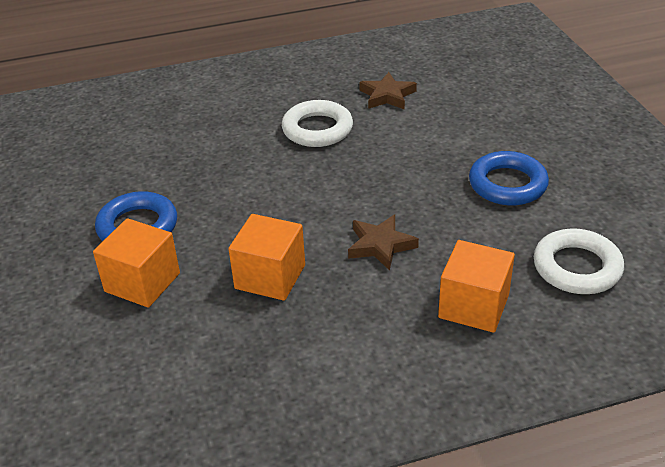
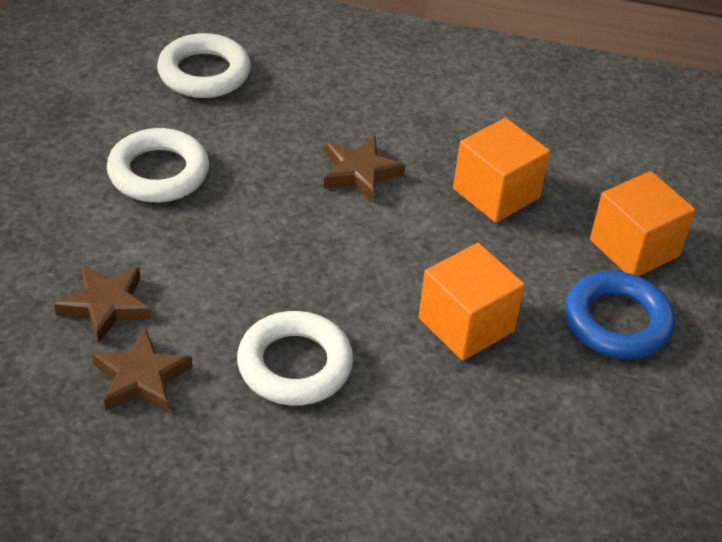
camera: 155 degrees left, 5 degrees up
orange cube [438,240,515,333] -> orange cube moved to [418,243,525,361]
blue ring [469,151,549,205] -> white ring [107,128,209,202]
none -> brown star [54,265,151,344]

